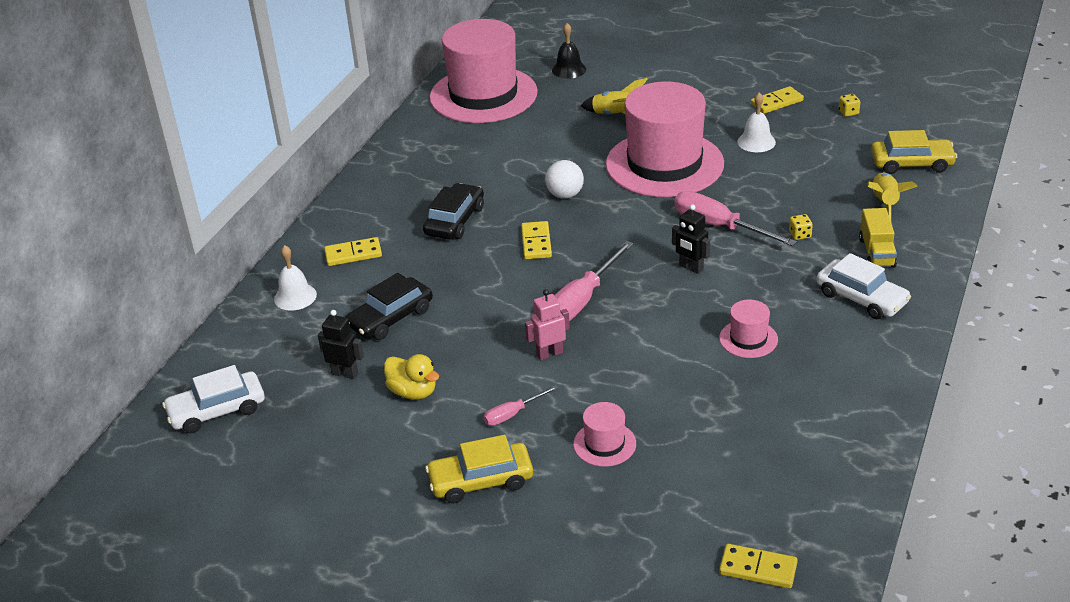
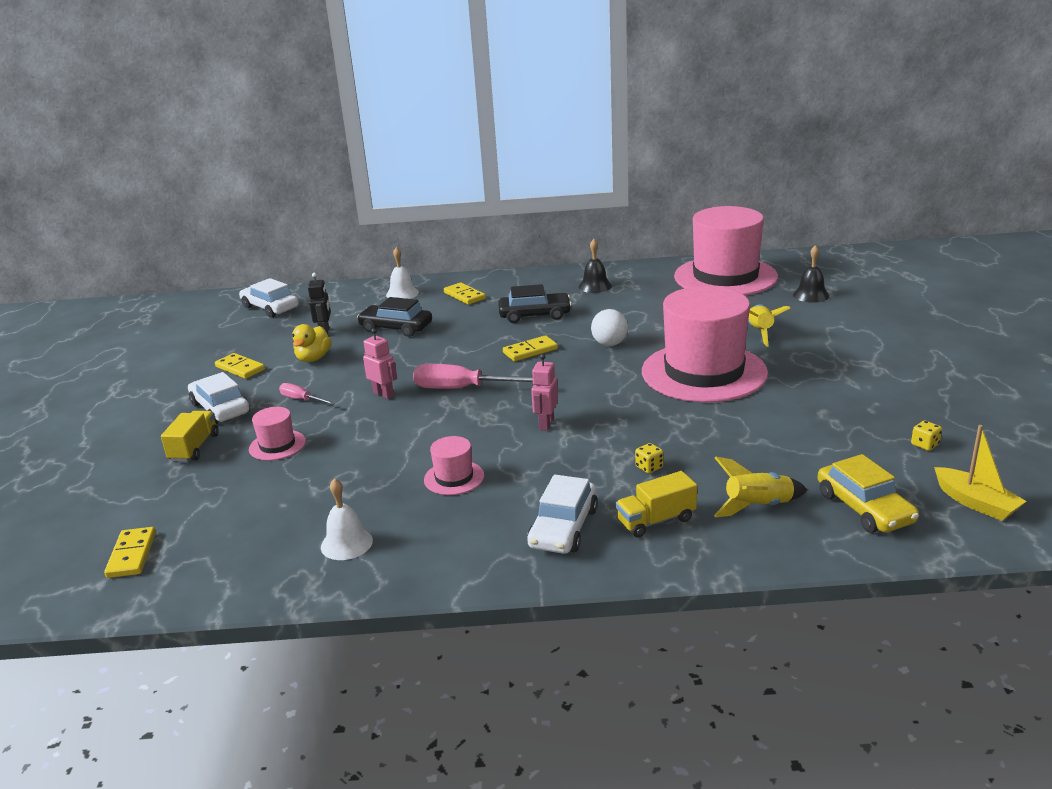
camera: 65 degrees right, 10 degrees down
yellow car [425,435,533,504] -> white car [188,372,250,424]
black robot [672,204,710,274] -> pink robot [531,354,558,431]
pink screwdriver [674,191,797,246] -> none
white bell [737,92,776,152] -> white bell moved to [321,478,373,560]
yellow domino [751,86,804,114] -> yellow domino moved to [215,353,265,379]
none -> yellow truck [161,411,219,462]
none -> black bell [579,239,612,293]
none -> yellow boat [934,425,1027,521]

